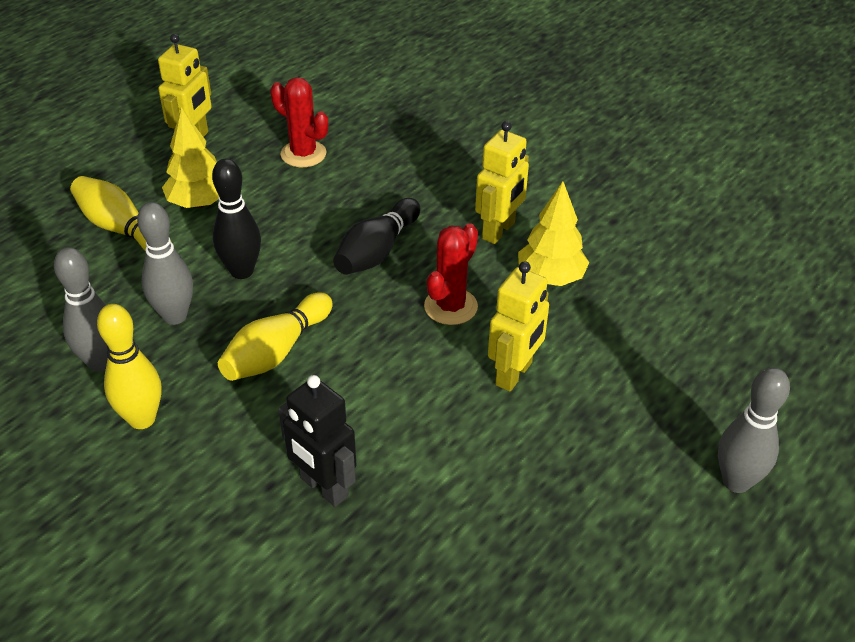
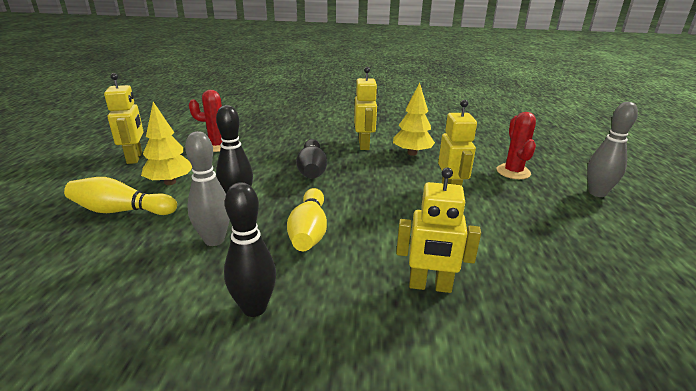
camera: 35 degrees left, 15 degrees down
grey bowling pin [54,247,108,371] -> none
yellow bowling pin [97,304,162,429] -> black bowling pin [224,182,276,317]
black robot [278,375,357,507] -> yellow robot [396,168,481,293]
red cactus [424,223,478,325] -> red cactus moved to [497,112,536,179]

